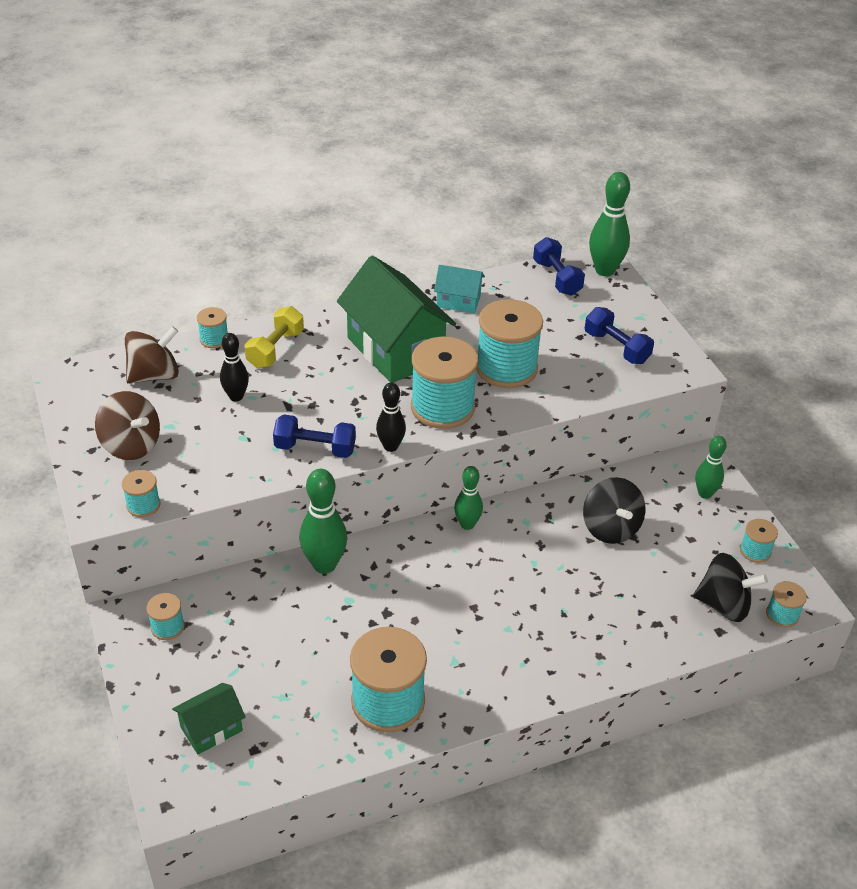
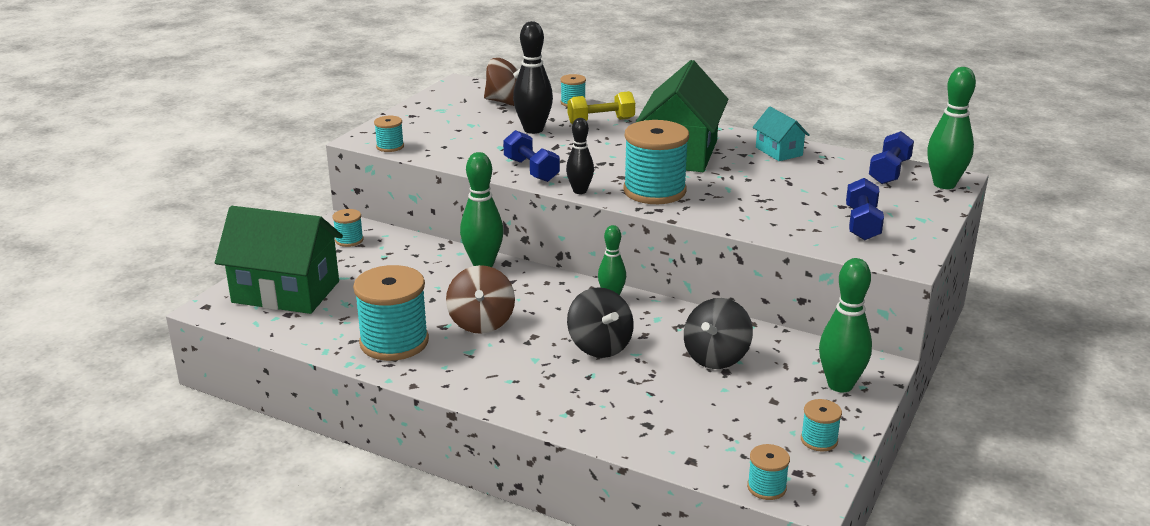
camera: 50 degrees right, 15 degrees down
brown spinning top [95,391,160,460] -> brown spinning top moved to [446,265,515,334]
green house [172,683,245,755] -> green house [215,206,343,314], size x2.03
black bowling pin [220,333,249,401] -> black bowling pin [513,21,553,134], size x1.59
turquoise spool [476,299,543,388] -> none
black spinning top [693,553,768,622] -> black spinning top moved to [567,287,634,358]
green bowling pin [695,436,727,499] -> green bowling pin [819,258,872,392], size x1.59

